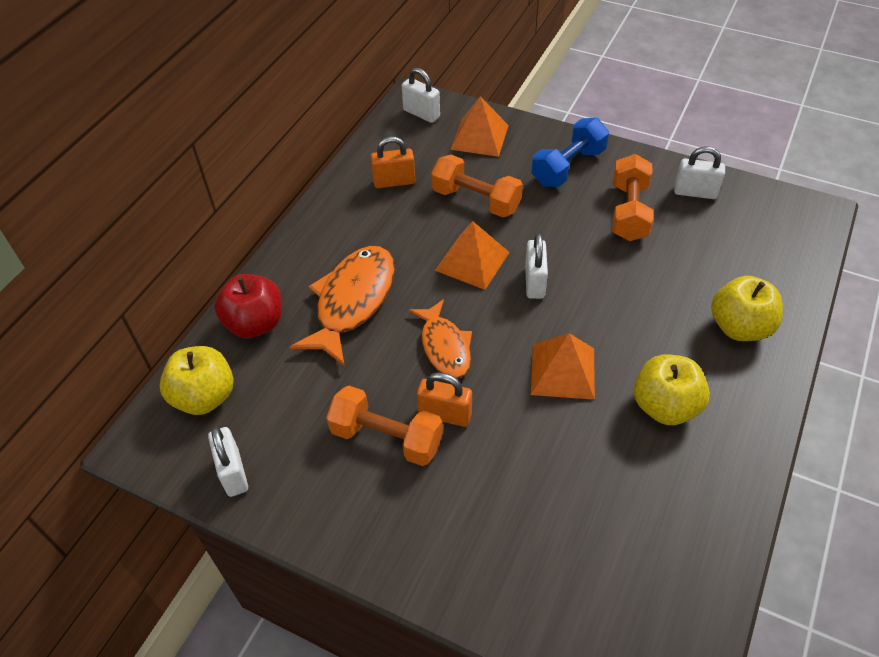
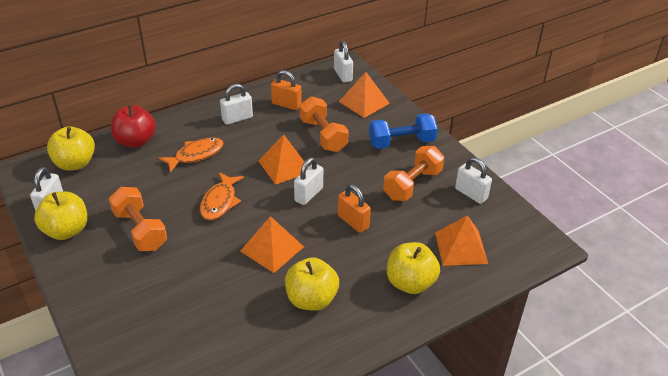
camera: 30 degrees right, 10 degrees down
orange fish [290,246,395,366] -> orange fish [159,137,224,172], size x0.64
orange padlock [417,372,472,427] -> orange padlock moved to [338,184,371,233]
none -> yellow apple [34,192,87,240]
none -> white padlock [220,84,253,125]
none -> orange pyramid [435,215,488,266]

